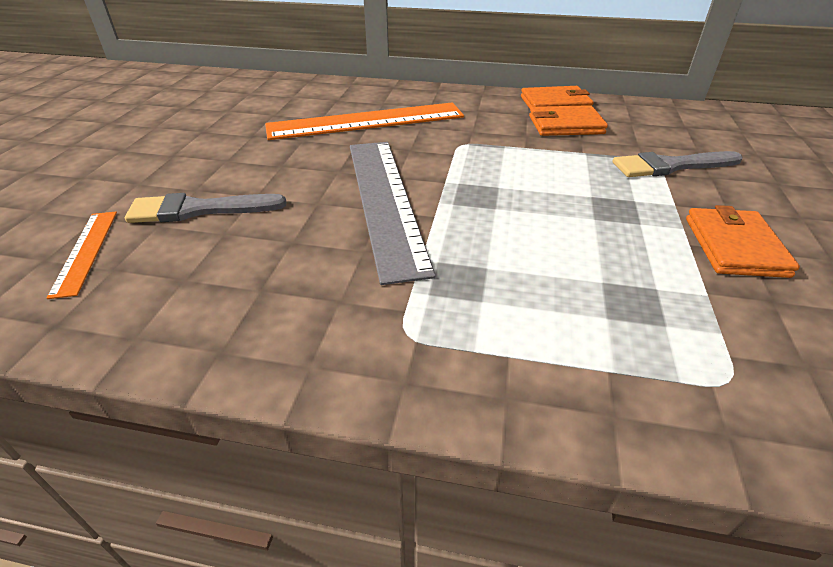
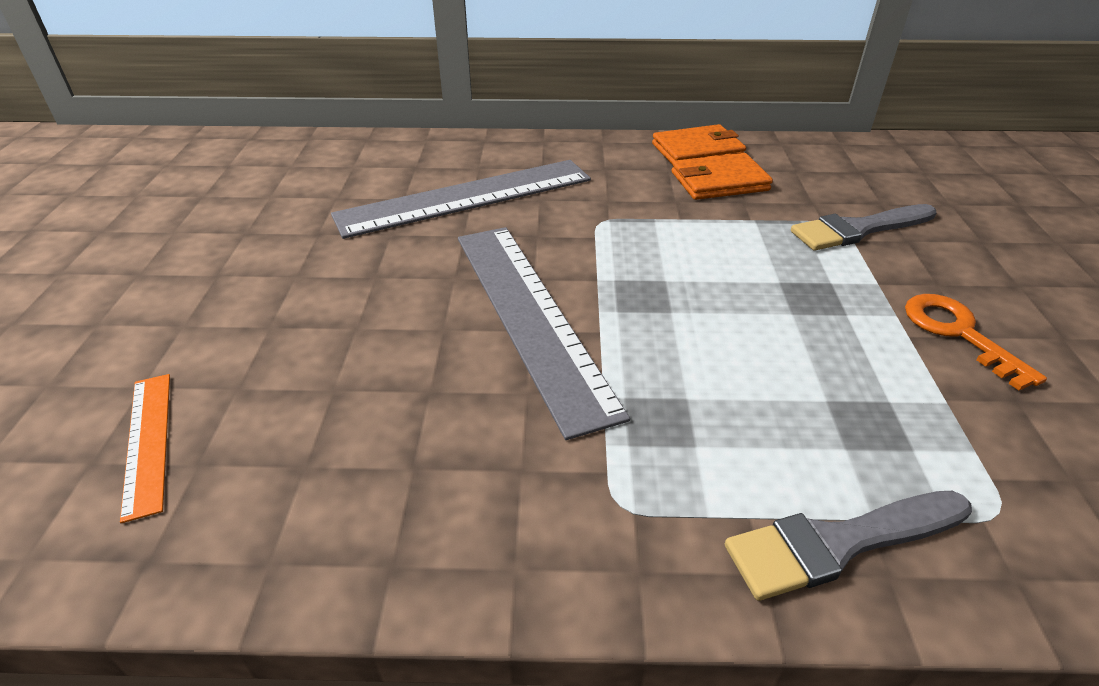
camera: 10 degrees left, 0 degrees up
grey brush [125,193,287,223] -> grey brush moved to [725,491,972,601]
orange ruler [265,102,464,140] -> grey ruler [331,160,591,239]
orange wallet [686,205,800,278] -> orange key [905,294,1047,391]

